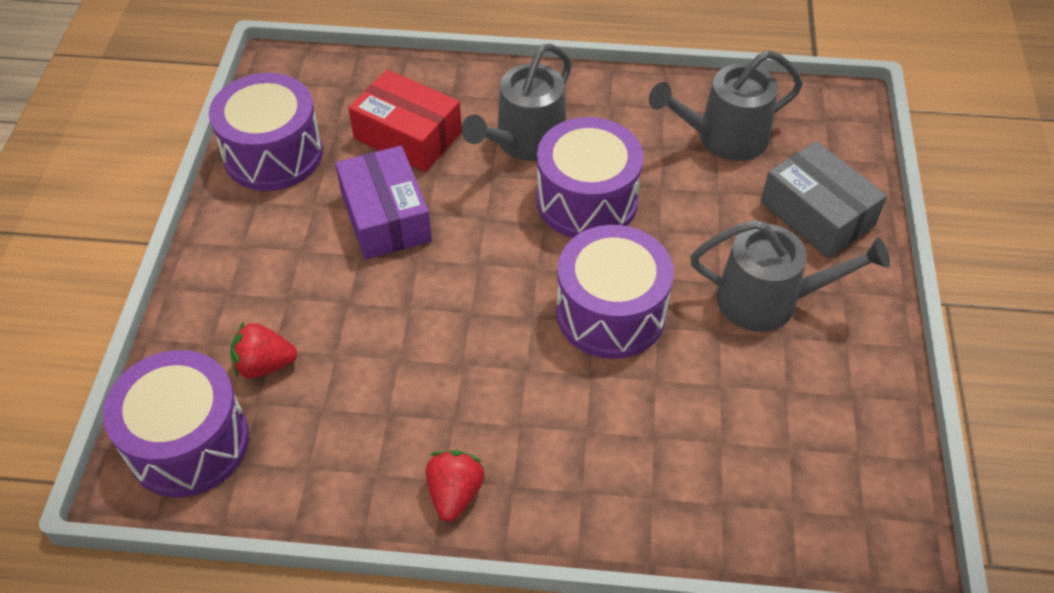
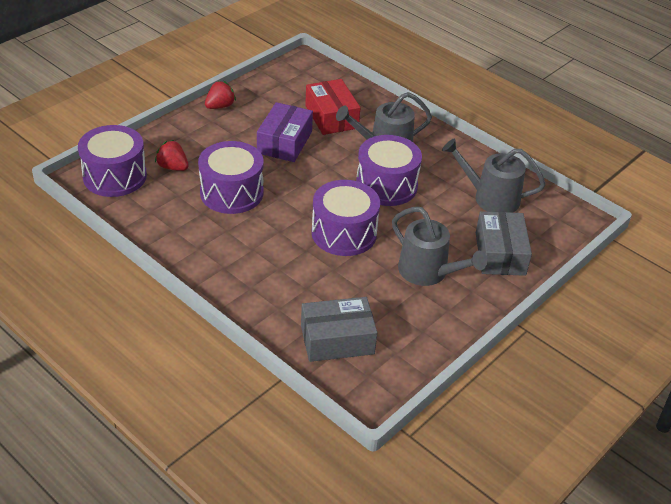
camera: 35 degrees right, 10 degrees down
purple drum [209,73,323,191] -> purple drum moved to [198,141,264,214]
red strawberry [426,450,485,522] -> red strawberry moved to [205,81,236,109]
none -> grey box [301,297,377,362]

